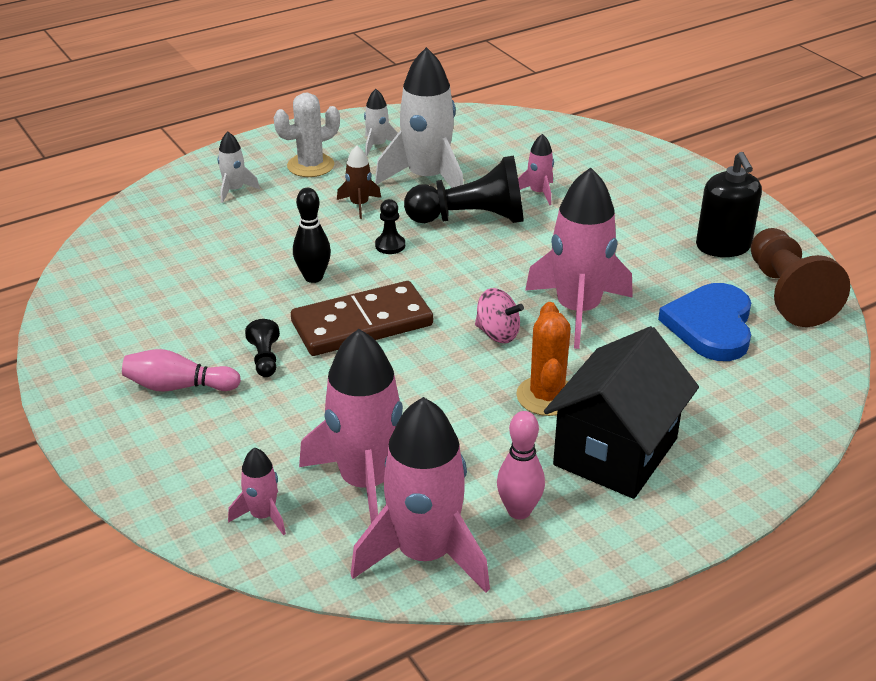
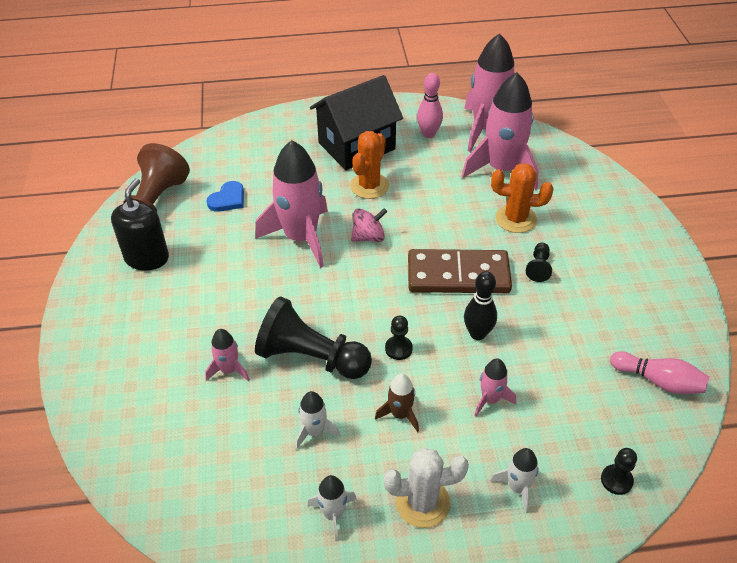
camera: 155 degrees left, 10 degrees up
pink bowling pin [122,349,241,392] -> pink bowling pin moved to [610,351,709,394]
pink rocket [228,448,286,536] -> pink rocket moved to [474,358,516,416]
white rocket [375,47,463,188] -> white rocket [295,391,341,449], size x0.47
pink spinning top [475,288,524,343] -> pink spinning top turned 105 degrees clockwise [351,208,387,242]
blue heart [658,283,751,361] -> blue heart [207,181,244,212], size x0.56
none -> orange cactus [491,163,553,233]
none -> black pawn [601,448,637,495]

